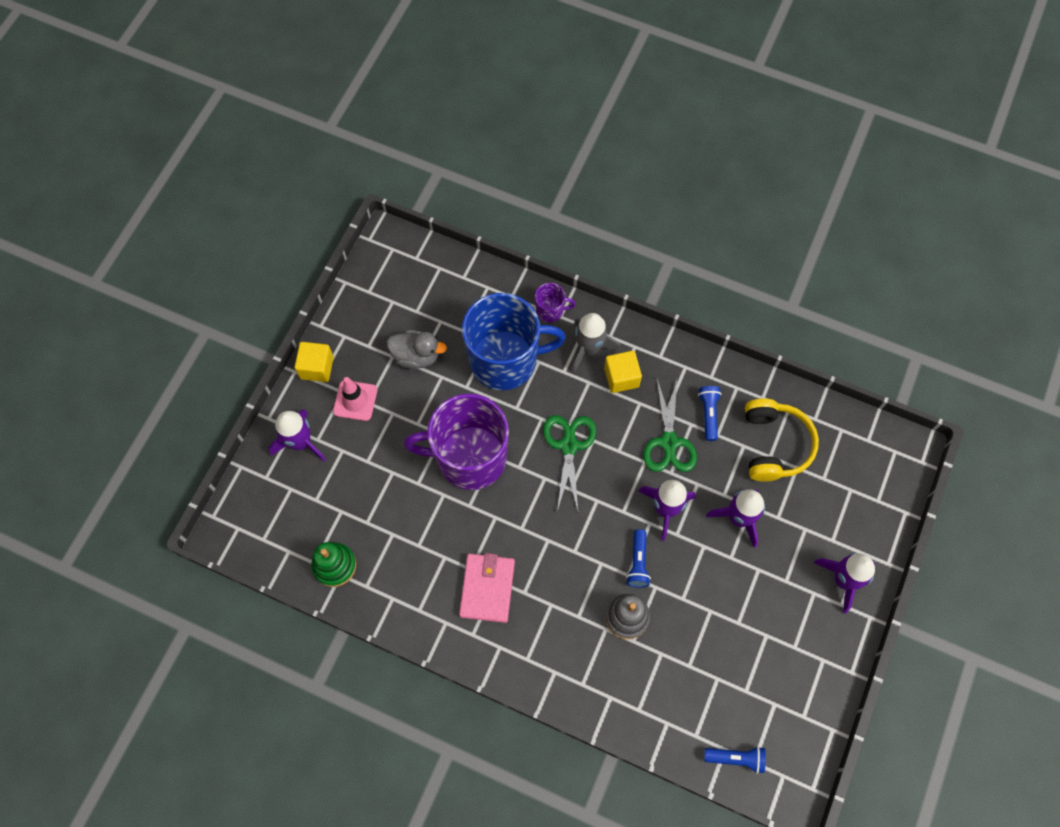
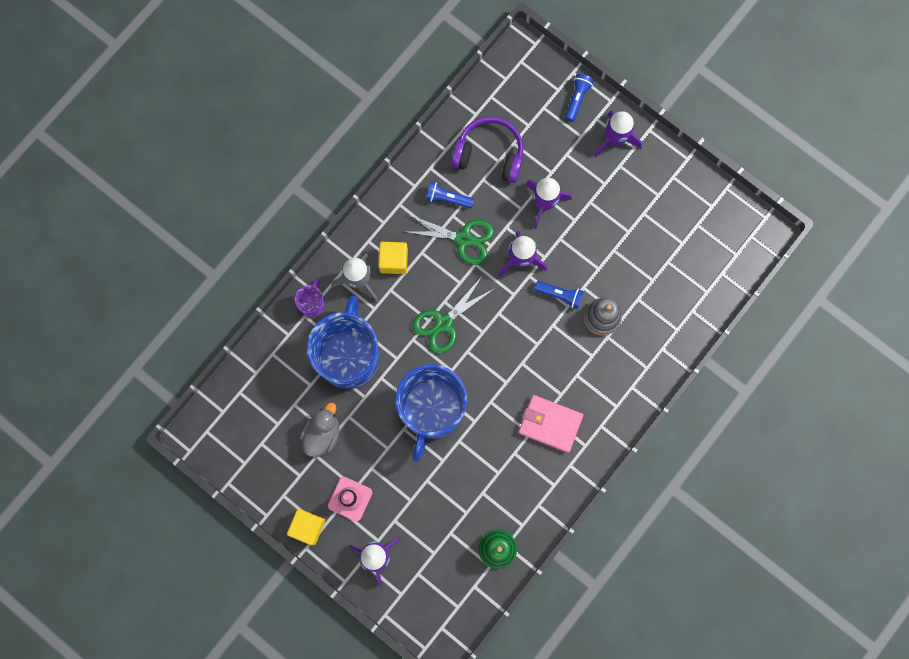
camera: 75 degrees left, 10 degrees up
purple mug [404,394,509,490] -> blue mug [395,364,467,462]
green scissors [543,415,596,511] -> green scissors turned 60 degrees counterclockwise [412,277,495,354]
blue flashlight [704,746,766,774] -> blue flashlight moved to [565,74,594,122]
yellow headphones [745,398,819,482] -> purple headphones [451,116,523,183]

